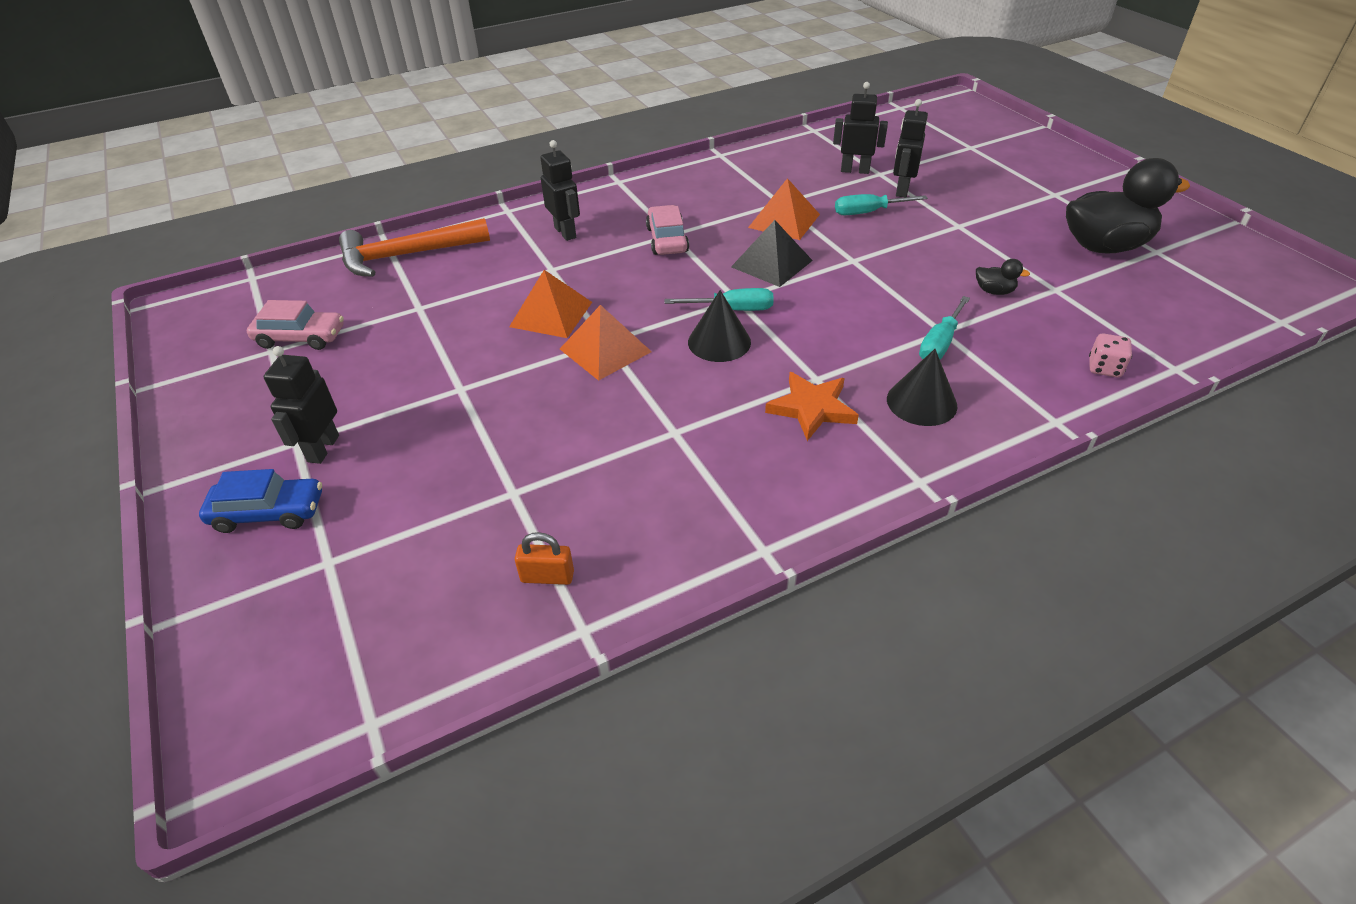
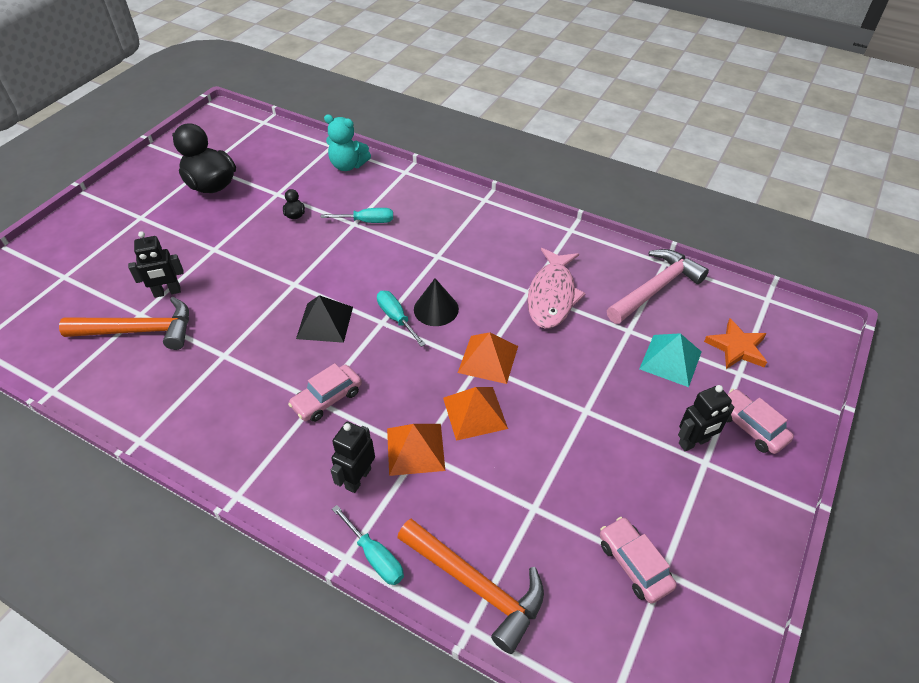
camera: 125 degrees left, 5 degrees up
blue car [199,469,322,533] -> pink car [727,389,794,454]
orange padlock [515,532,574,585] -> pink hammer [607,249,709,324]
orange pyramid [748,178,820,240] -> orange pyramid moved to [387,424,445,476]
orange star [765,372,859,441] -> orange star moved to [704,319,767,369]
black robot [833,82,888,174] -> orange hammer [59,297,189,350]
turquoise screwdriver [835,194,928,215] -> turquoise screwdriver moved to [332,505,404,585]
black cone [887,349,958,426] -> none
pink dice [1089,334,1132,377] -> turquoise teddy bear [324,114,371,171]
none -> pink fish [527,248,586,329]
none -> turquoise pyramid [639,333,702,387]

